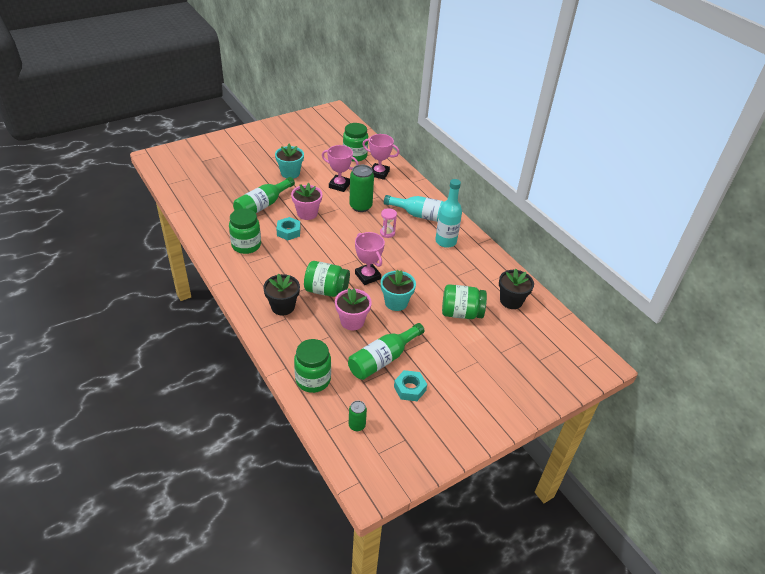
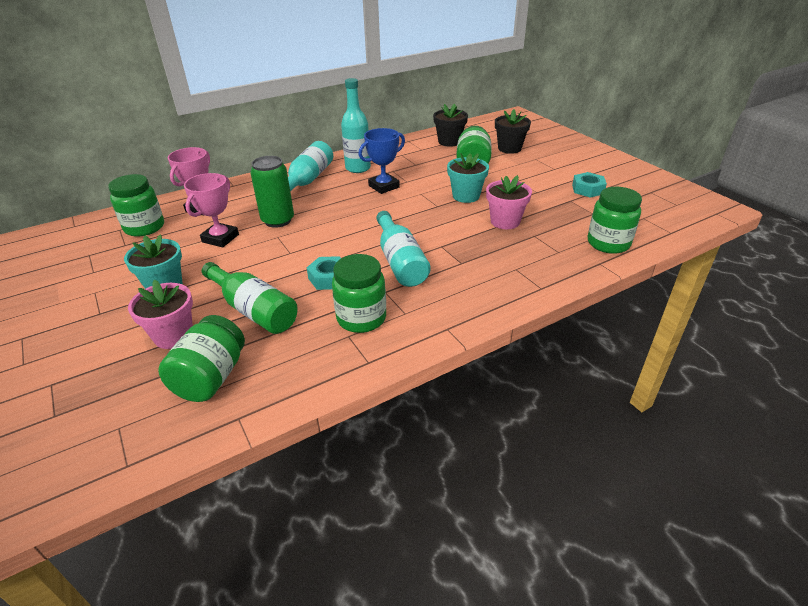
camera: 85 degrees left, 5 degrees down
black flower pot [263,274,300,316] -> black flower pot moved to [495,109,531,154]
pink flower pot [291,183,322,220] -> pink flower pot moved to [128,279,193,349]
green jar [304,261,350,297] -> green jar moved to [158,315,245,402]
green bottle [348,323,425,380] -> none
green can [349,400,367,431] -> none
pink trophy [355,232,385,285] -> none
pink hourglass [380,208,397,238] -> none
none -> blue trophy [358,128,405,194]
none -> turquoise bottle [376,211,431,287]

